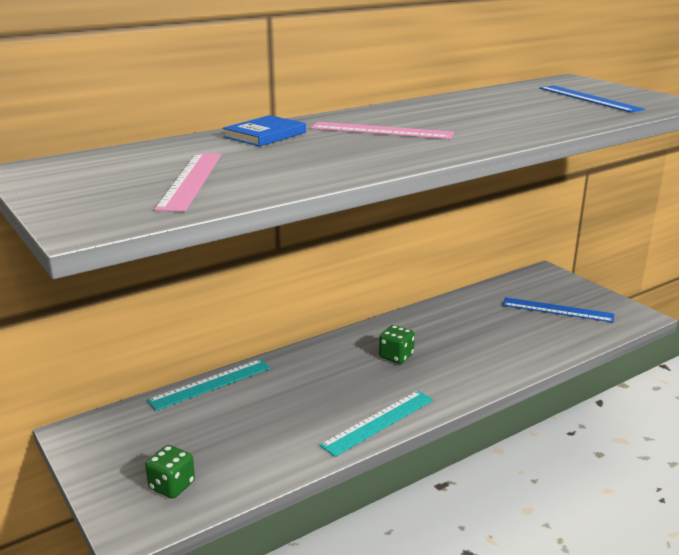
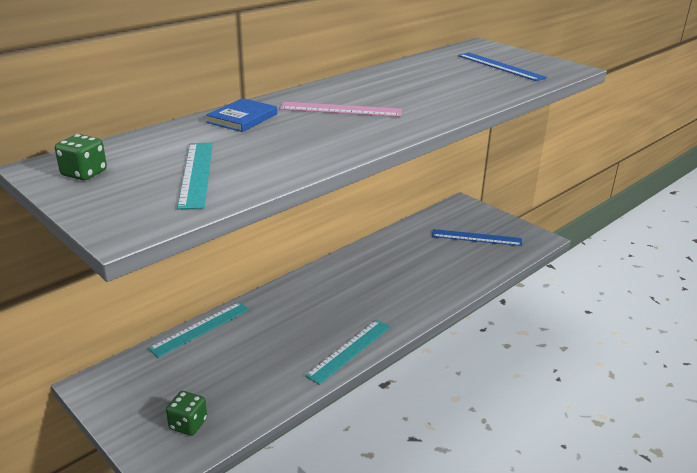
camera: 10 degrees left, 5 degrees up
pink ruler [155,153,221,211] -> turquoise ruler [177,143,213,210]
green dice [379,325,415,364] -> green dice moved to [55,134,107,180]

